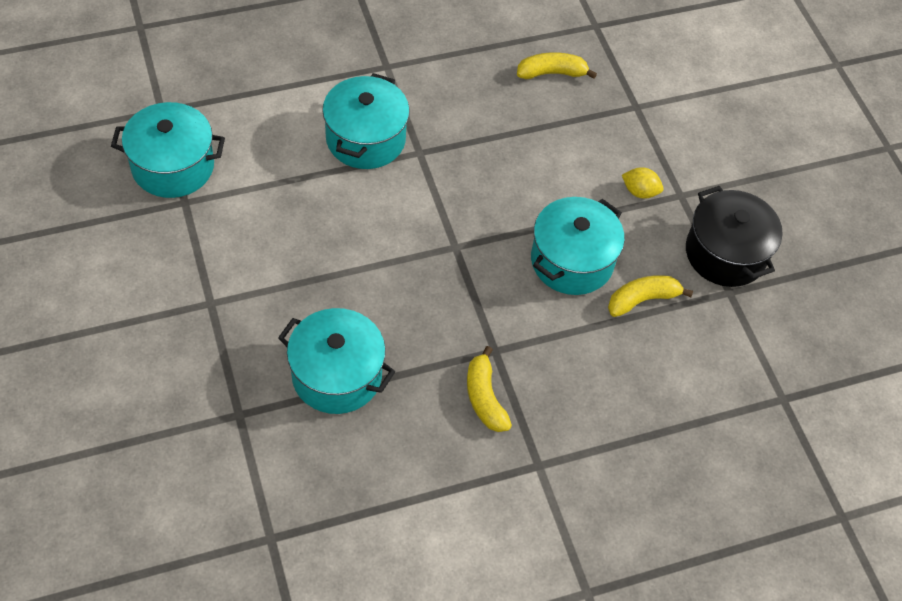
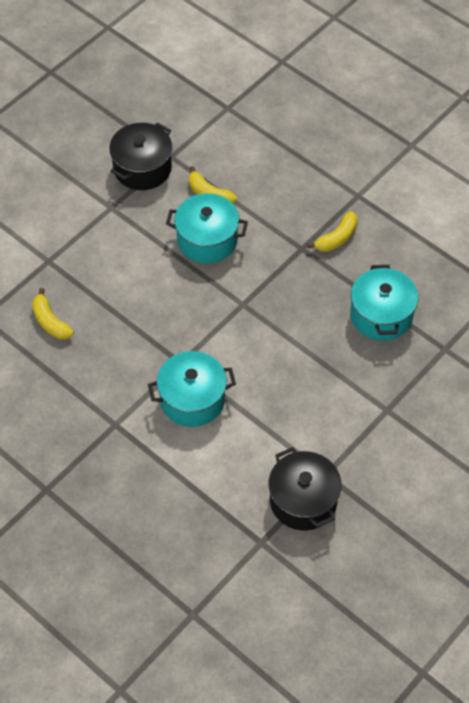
camera: 115 degrees left, 0 degrees up
turquoise pot [111,102,225,198] -> black pot [268,447,342,531]
yellow lemon [622,167,663,199] -> none

